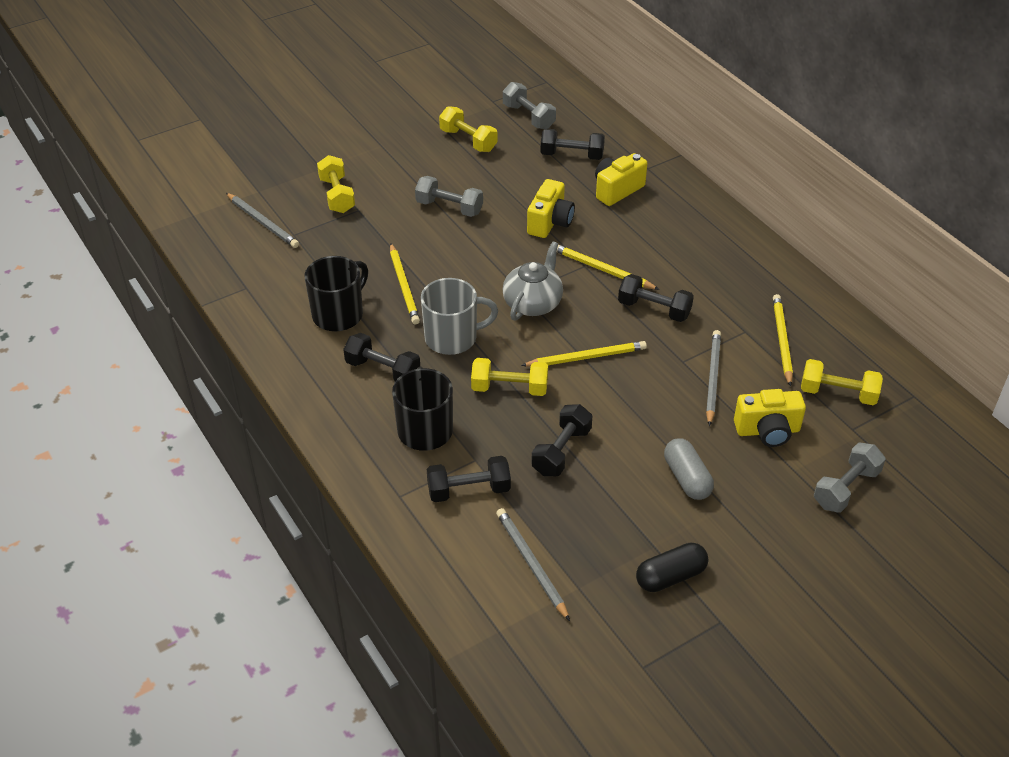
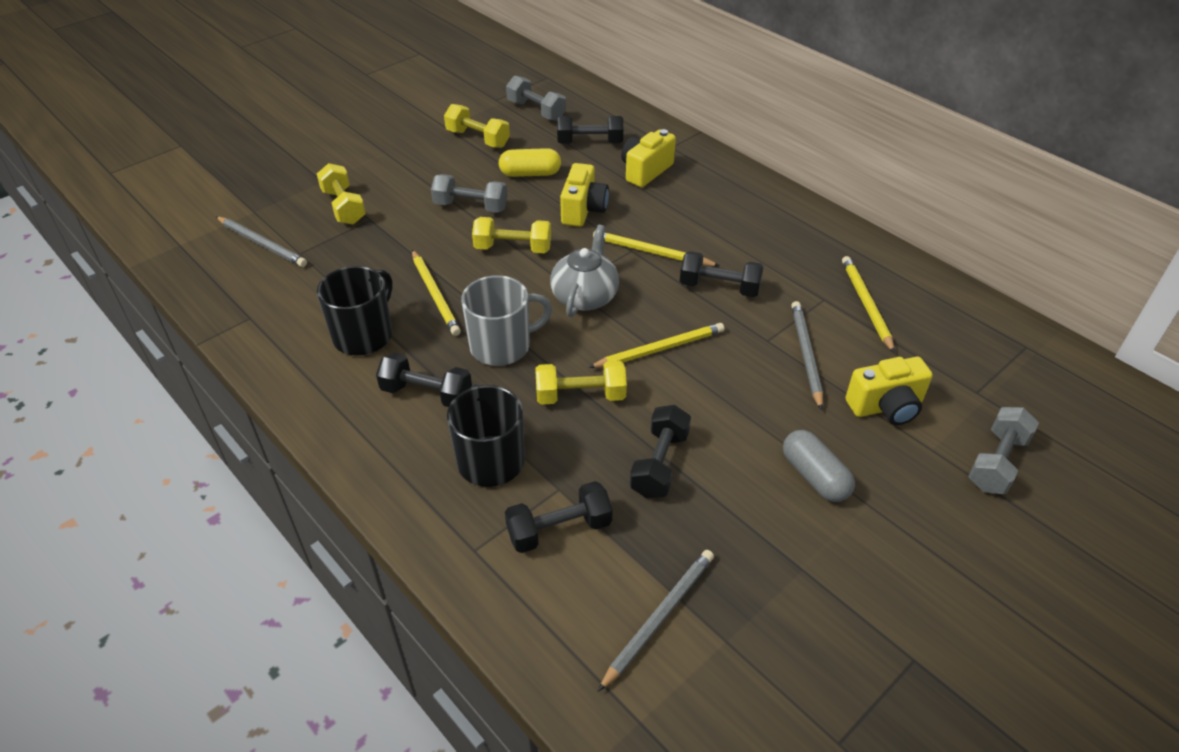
camera: 10 degrees left, 0 degrees up
grey pencil [496,508,570,621] -> grey pencil turned 75 degrees clockwise [598,550,714,692]
black capsule [636,542,708,592] -> none
yellow dumbbell [801,359,883,405] -> yellow dumbbell moved to [472,217,551,253]
none -> yellow capsule [499,148,561,177]

